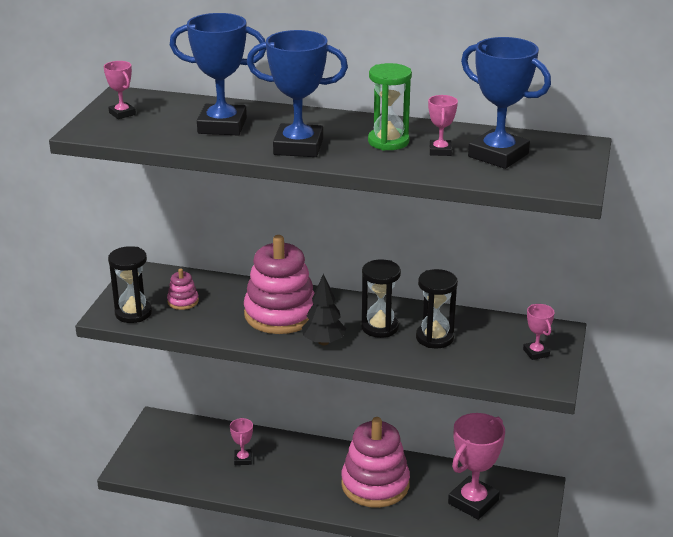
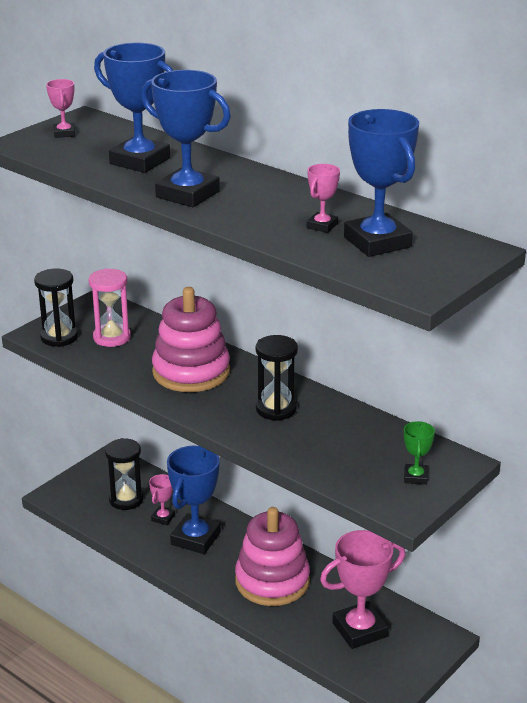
camera: 25 degrees right, 0 degrees up
pink stacking toy [167,268,199,310] -> pink hourglass [89,268,131,347]
black tree [302,274,346,345] -> none
green hourglass [368,63,412,150] -> none
black hourglass [416,269,458,348] -> black hourglass moved to [105,438,144,510]
pink trophy [523,304,555,360] -> green trophy [404,421,435,485]
none -> blue trophy [167,446,221,554]

